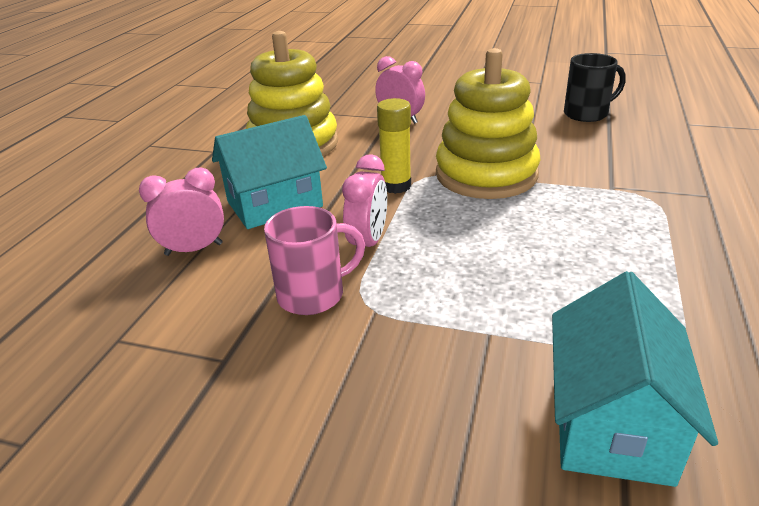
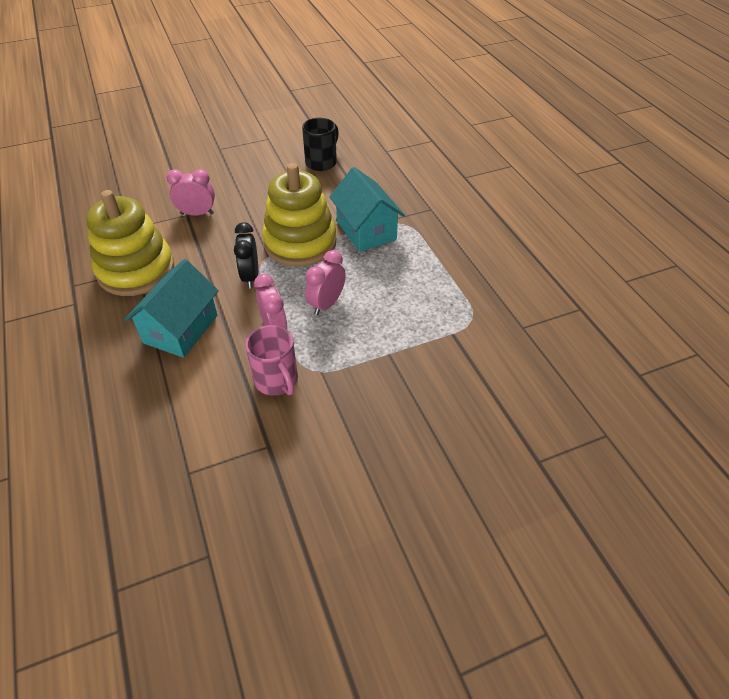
camera: 40 degrees left, 15 degrees up
pink clock [139,168,224,256] -> pink clock moved to [305,250,346,315]
pink mug [264,206,365,315] -> pink mug turned 120 degrees clockwise [246,325,298,396]
yellow glue stick [377,98,411,194] -> black clock [234,222,258,288]
turquoise house [552,271,718,487] -> turquoise house moved to [329,167,405,252]

